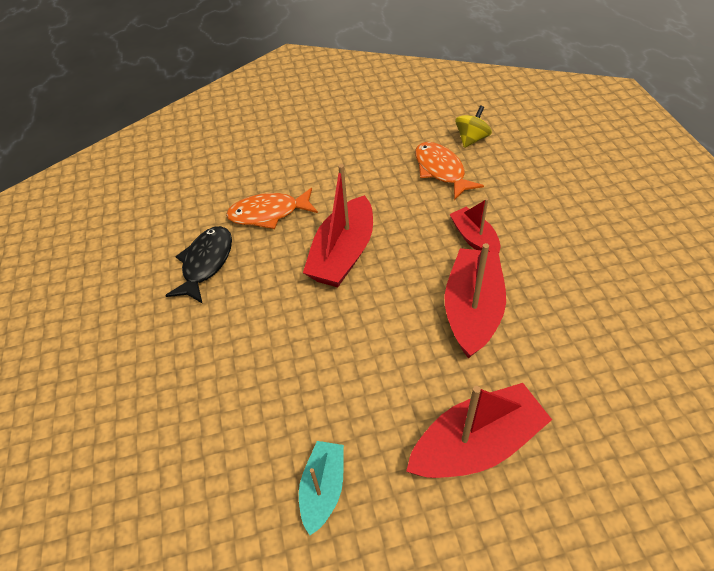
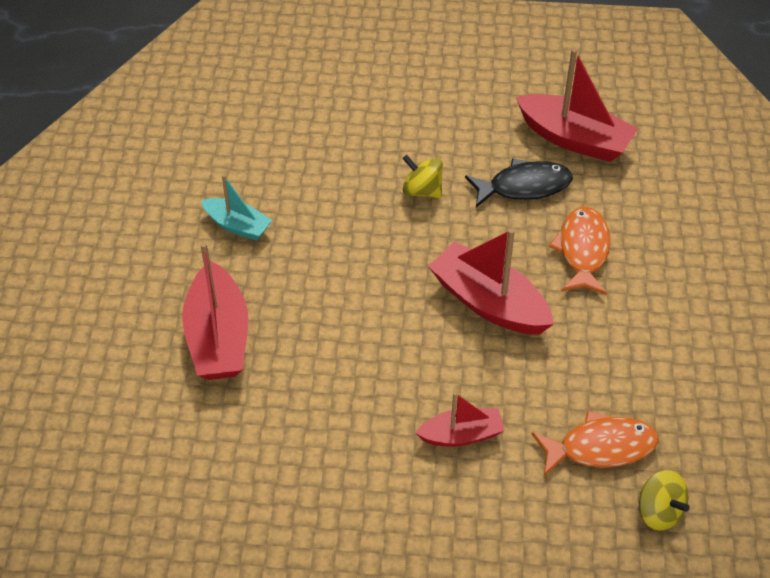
camera: 105 degrees right, 0 degrees up
black fish [165,226,232,304] -> black fish turned 45 degrees counterclockwise [465,158,573,208]
red boat [444,243,506,359] -> red boat moved to [516,49,638,162]
none -> yellow spinning top [403,155,443,199]

